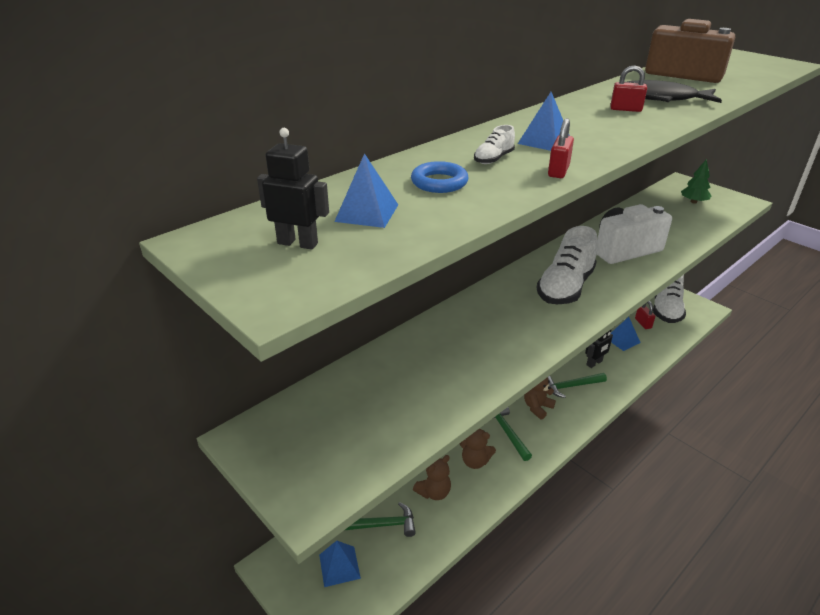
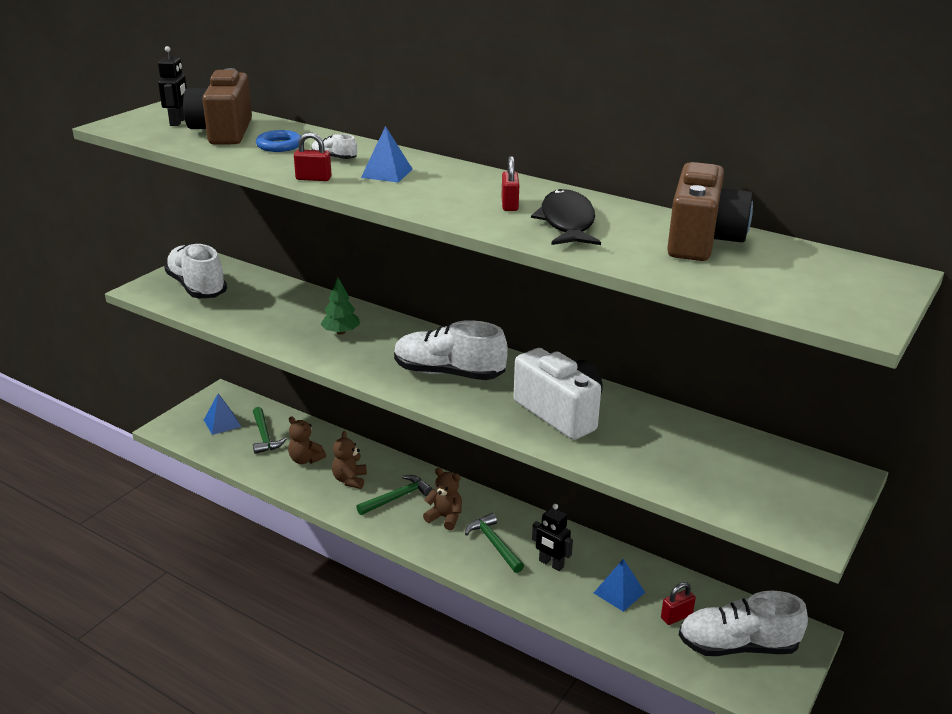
camera: 75 degrees right, 5 degrees down
blue pyramid [334,153,398,228] -> brown camera [183,68,252,144]
green tree [681,159,711,204] -> green tree moved to [321,277,360,335]
none -> white shoe [164,243,227,298]

